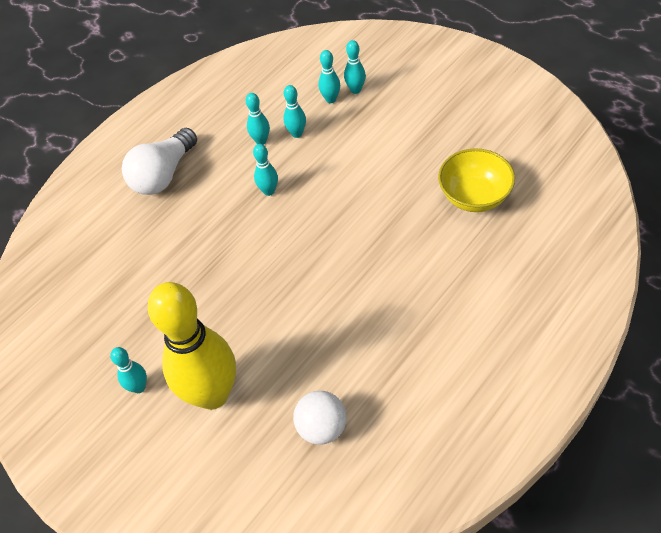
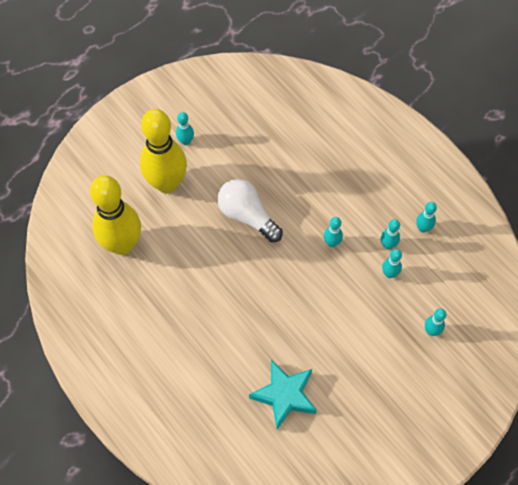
camera: 95 degrees right, 10 degrees up
white light bulb [122,128,197,195] -> white light bulb moved to [217,179,283,242]
white ball [293,391,347,445] -> yellow bowling pin [90,175,141,255]
turquoise bowling pin [319,50,340,103] -> turquoise bowling pin moved to [416,202,437,233]
yellow bowl [438,148,515,212] -> turquoise star [249,360,317,429]

